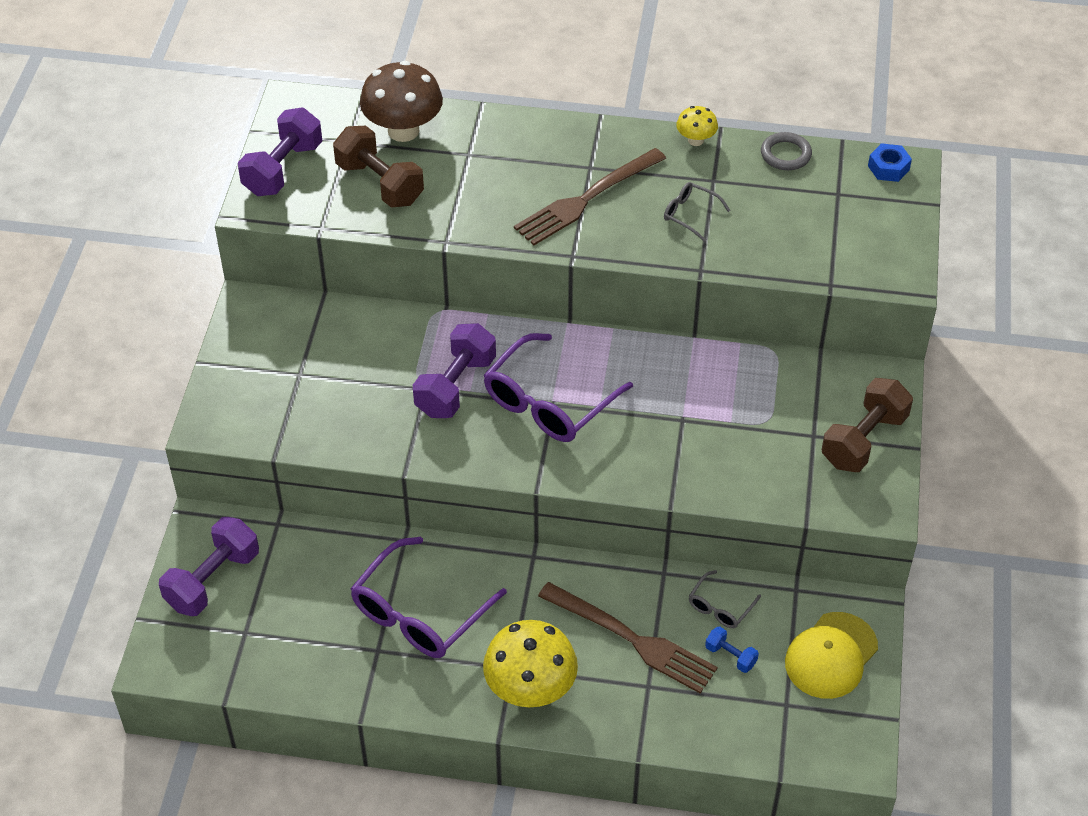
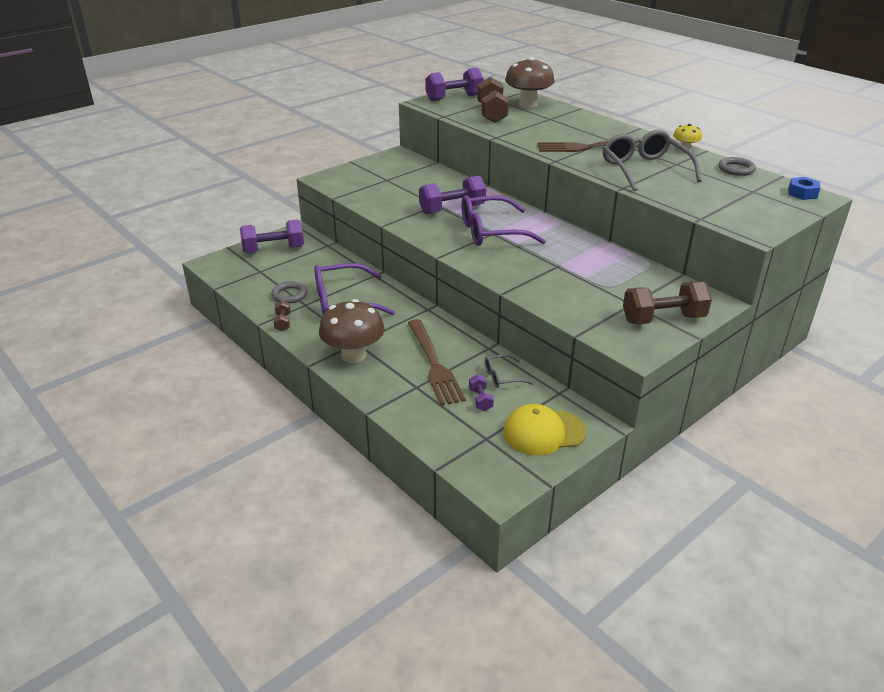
camera: 40 degrees right, 15 degrees down
yellow mushroom [483,620,578,707] -> brown mushroom [319,299,384,363]
grey glasses [664,182,731,242] -> grey glasses [603,130,701,191], size x2.08
blue dumbbell [705,626,759,673] -> purple dumbbell [469,374,494,411]
none -> grey ring [271,281,307,303]
none -> brown dumbbell [273,301,291,331]

